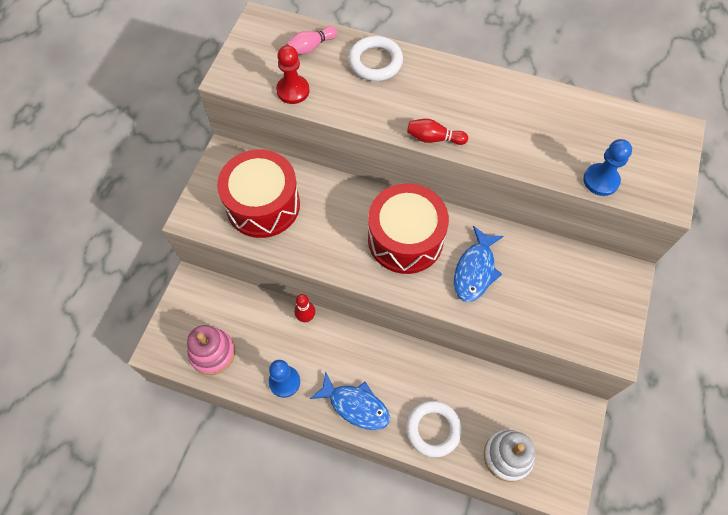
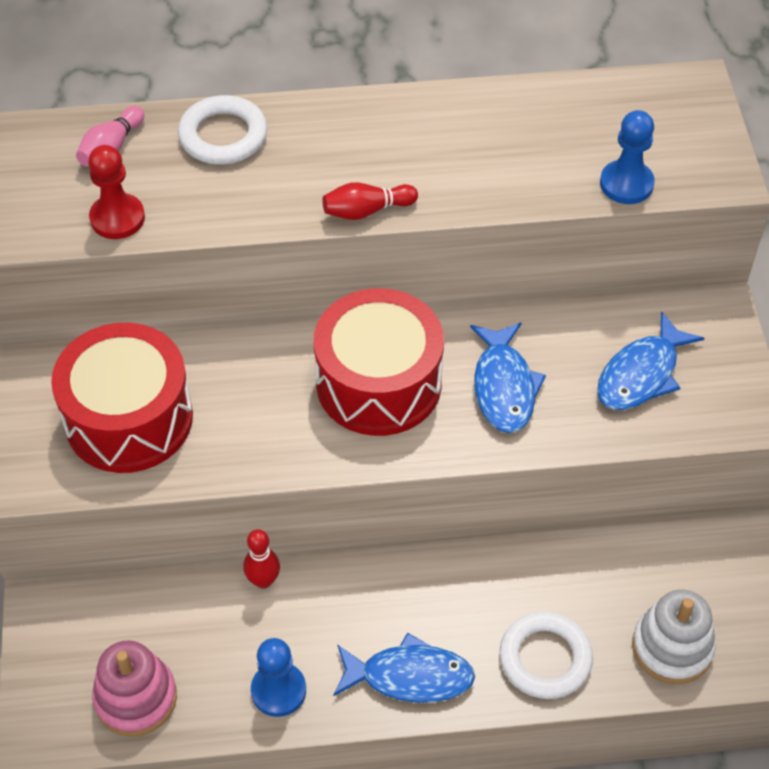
camera: 25 degrees left, 10 degrees down
none -> blue fish [597,311,704,410]

